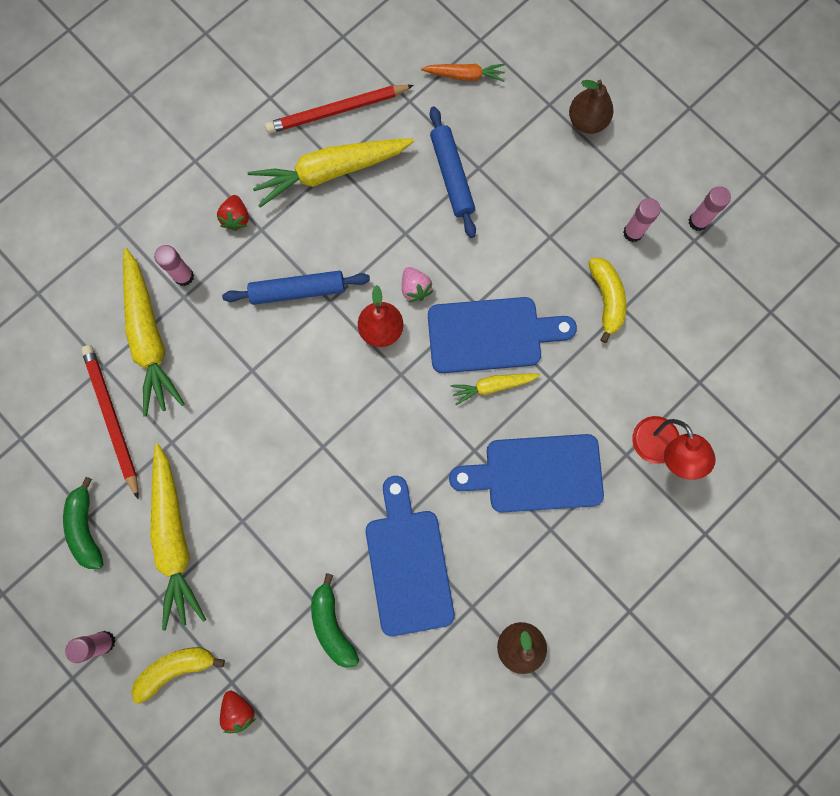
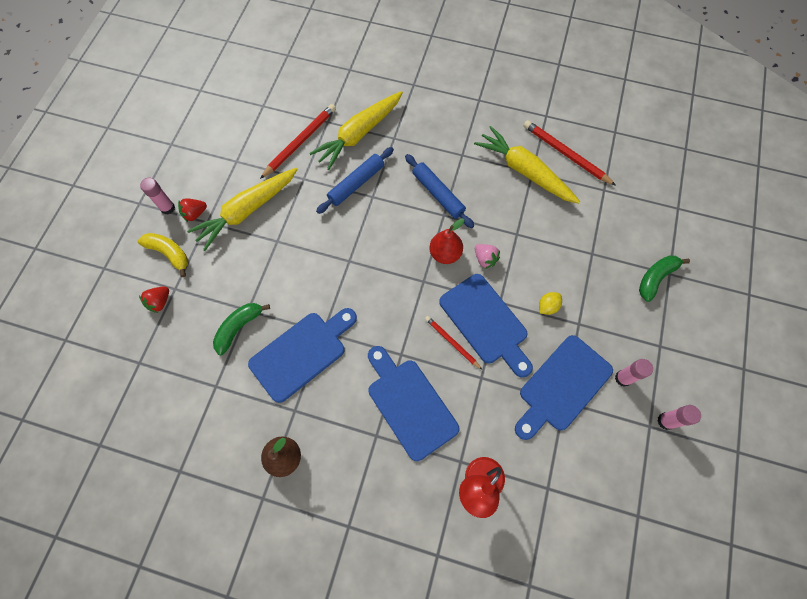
camera: 60 degrees right, 10 degrees down
green banana [63,477,103,569] -> green banana moved to [639,255,690,302]
pink glue stick [154,245,194,286] -> none
red strawberry [217,195,249,231] -> red strawberry moved to [178,198,207,222]
pink strawberry [402,267,433,302] -> pink strawberry turned 75 degrees counterclockwise [475,244,500,269]
orange carrot [421,64,505,82] -> none
blue rolling pin [430,106,476,238] -> blue rolling pin moved to [316,147,394,214]
yellow carrot [450,374,540,405] -> red pencil [425,316,482,370]
brown pear [569,80,614,134] -> none
yellow banana [588,258,626,343] -> blue cutting board [515,335,613,440]
none -> yellow lemon [539,292,562,315]

